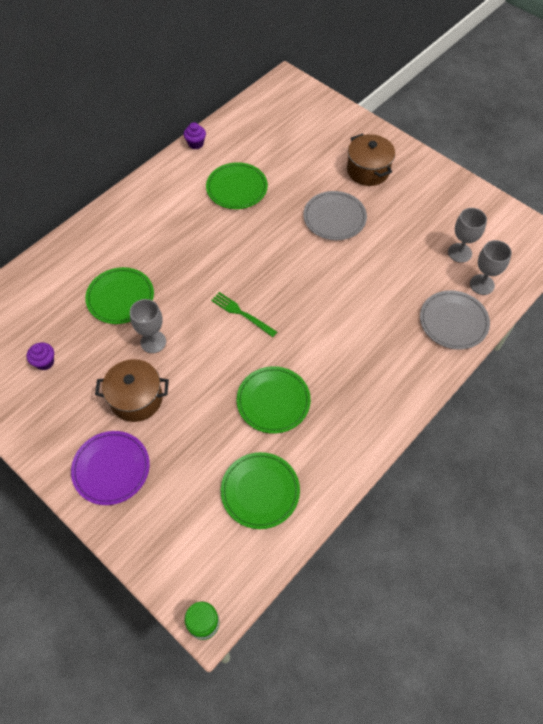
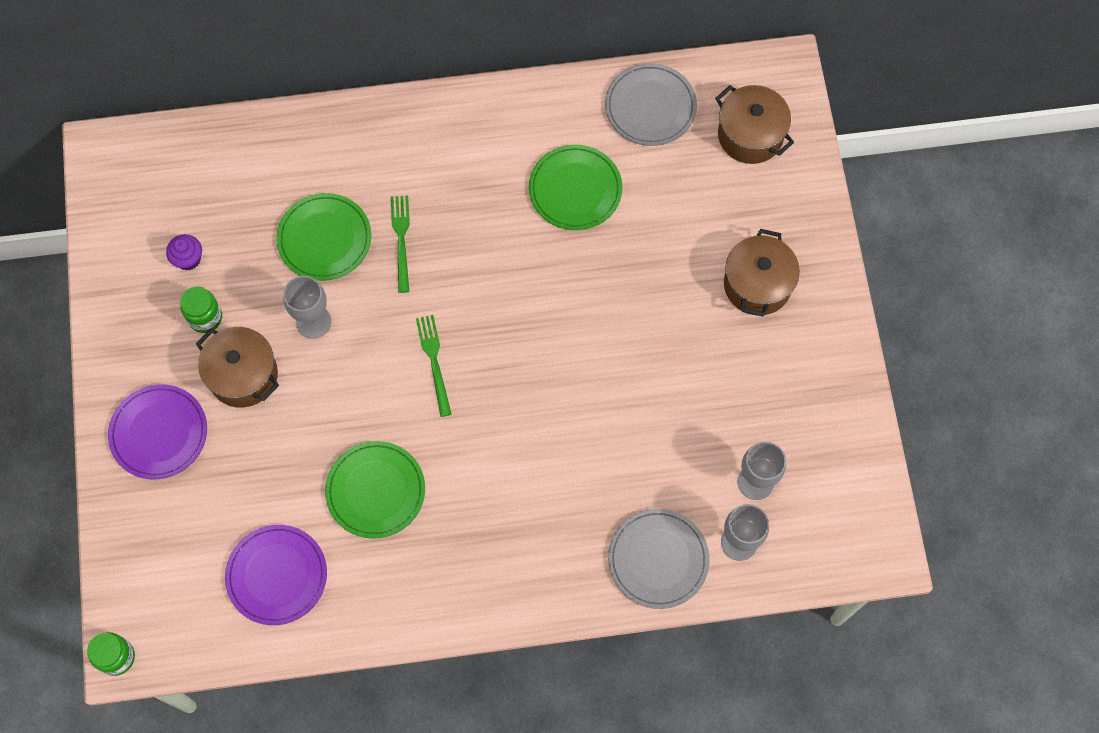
camera: 40 degrees right, 10 degrees up
purple cupcake [184,122,206,149] -> none
green plate [221,452,300,529] -> purple plate [225,525,327,625]
grey plate [303,191,367,240] -> grey plate moved to [605,63,697,146]
none -> green jar [180,287,222,333]
none -> green fork [391,195,410,293]
none -> brown pot [715,85,794,164]

